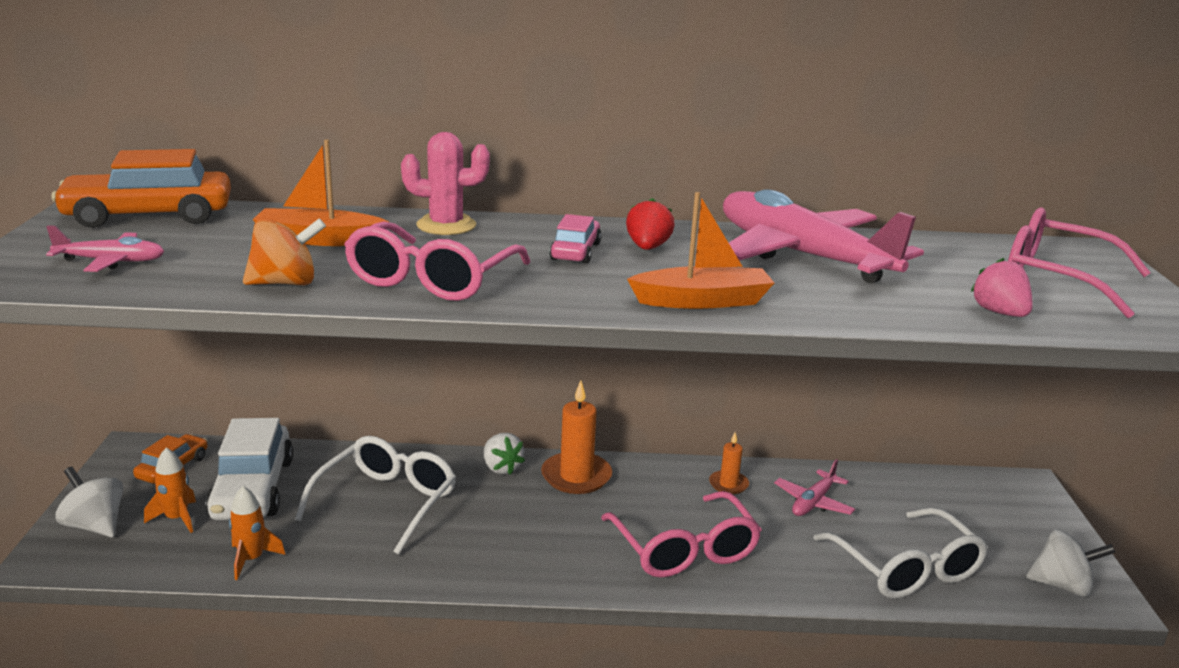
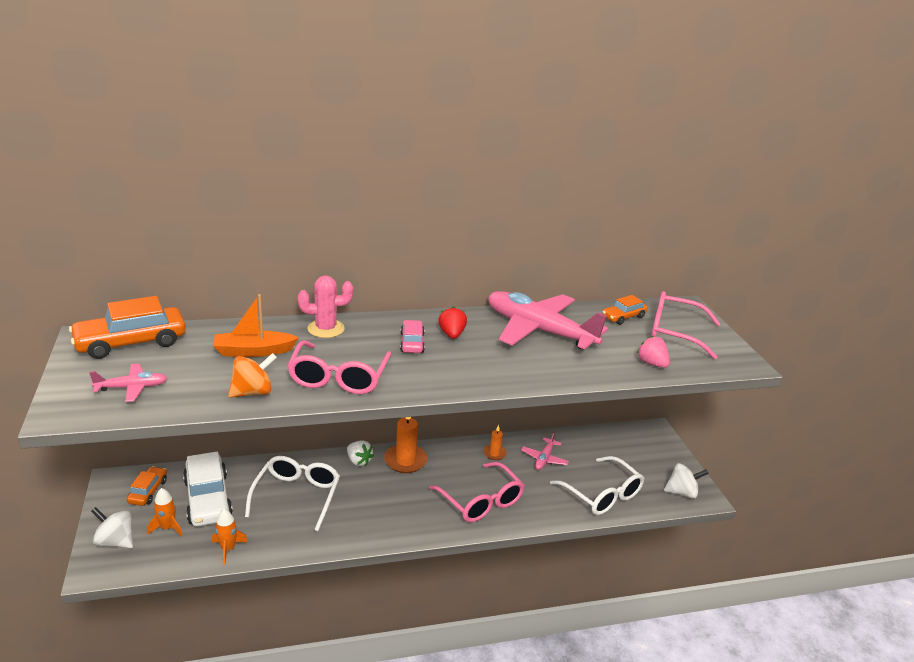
camera: 15 degrees left, 5 degrees up
orange boat [627,192,774,309] -> none
none -> orange car [602,295,647,325]

